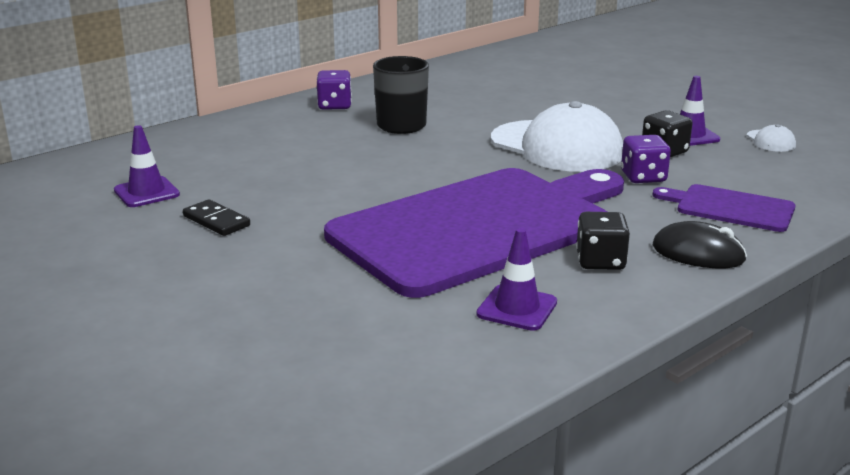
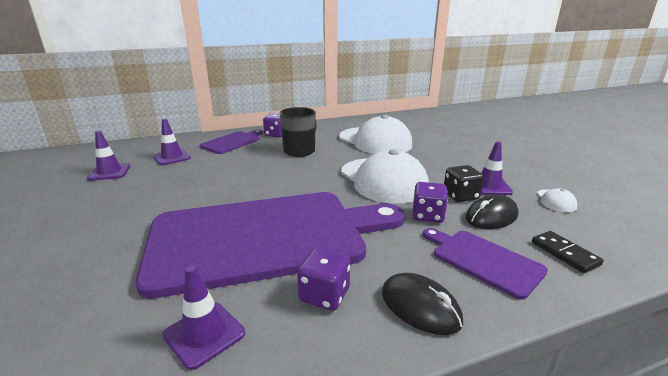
camera: 20 degrees right, 0 degrees up
black domino [183,199,250,236] -> black domino moved to [532,231,604,273]
black dice [576,212,630,270] -> purple dice [297,248,350,311]
none -> purple traffic cone [153,119,191,165]
none -> purple cutting board [200,130,263,154]
none -> white cap [339,115,412,154]
none -> black mouse [466,194,519,229]

